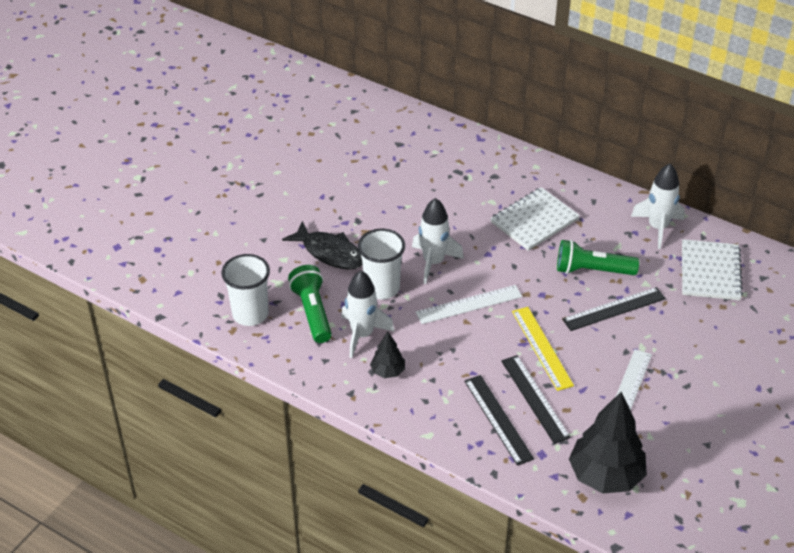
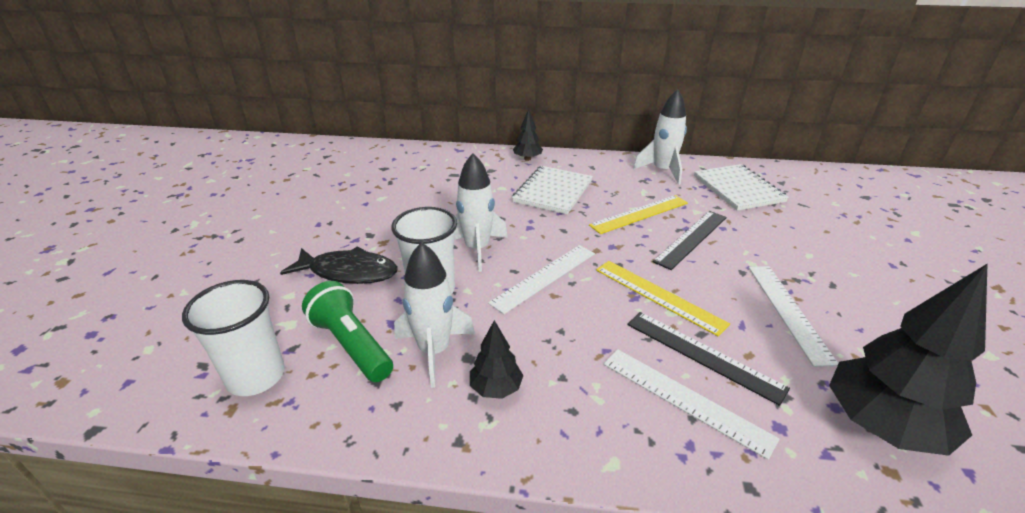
camera: 25 degrees left, 10 degrees down
black ruler [464,375,534,466] -> white ruler [604,349,779,460]
green flashlight [557,240,639,275] -> yellow ruler [589,195,688,234]
none -> black tree [513,109,543,161]

